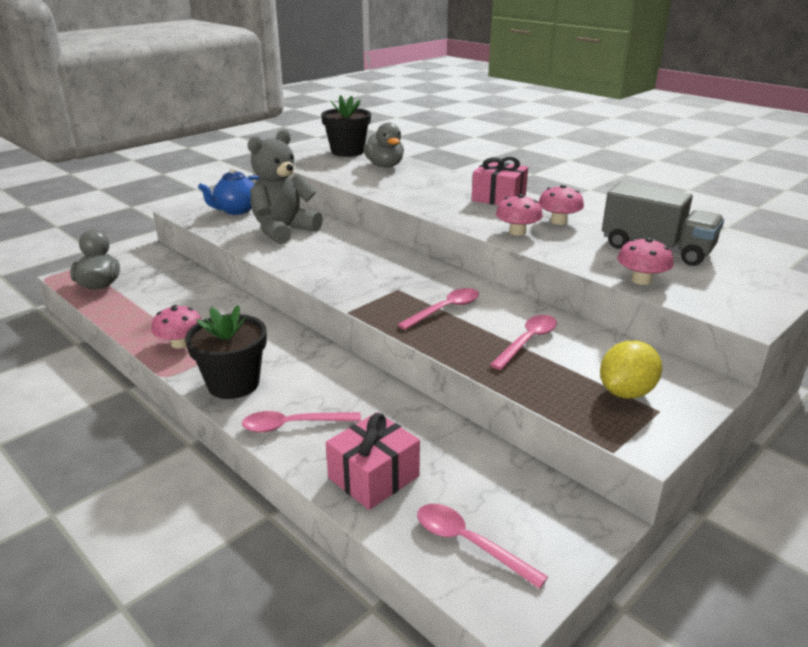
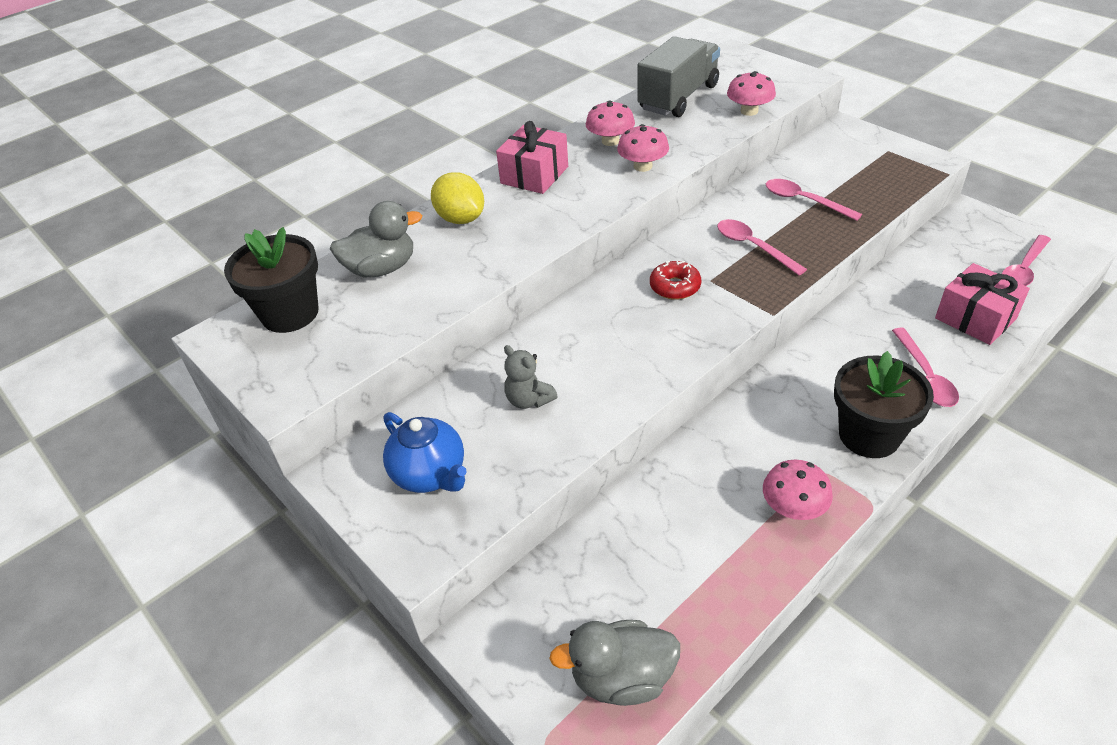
camera: 85 degrees left, 15 degrees up
grey teddy bear [247,129,323,244] -> grey teddy bear [504,345,558,409], size x0.48
yellow lemon [600,340,662,399] -> yellow lemon moved to [431,172,484,224]
none -> red donut [650,261,701,300]

